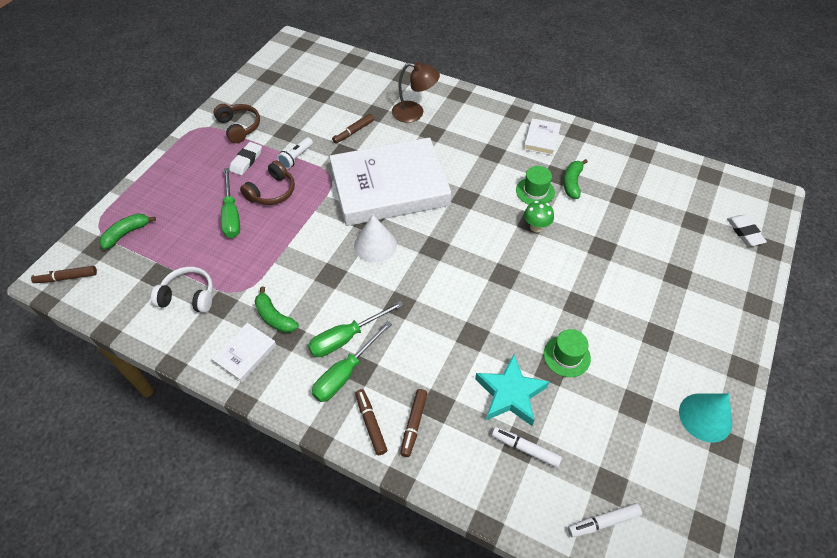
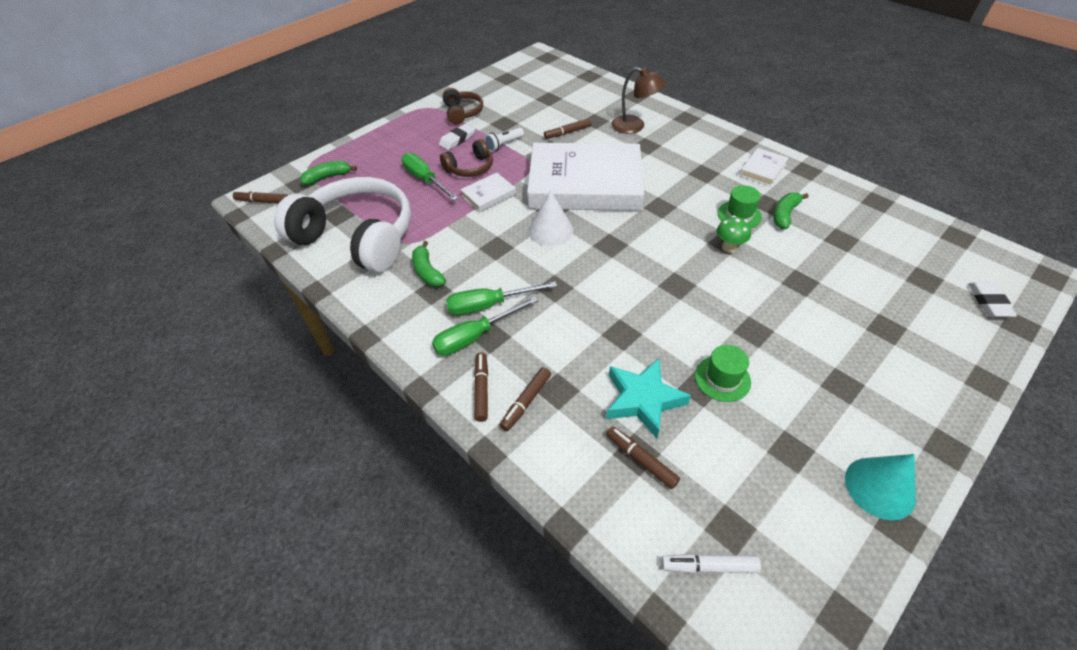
camera: 20 degrees right, 5 degrees down
white headphones [151,267,213,313] -> white headphones [274,177,411,273], size x2.17
white book [212,323,276,383] -> white book moved to [460,173,516,212]
green screwdriver [221,168,240,238] -> green screwdriver turned 135 degrees clockwise [402,153,458,201]
white marker [492,427,562,467] -> brown marker [606,426,680,489]

